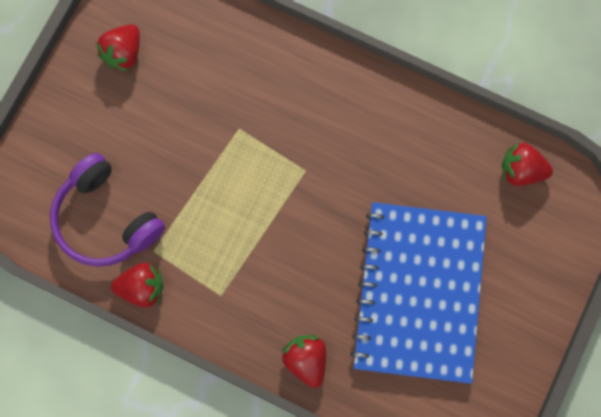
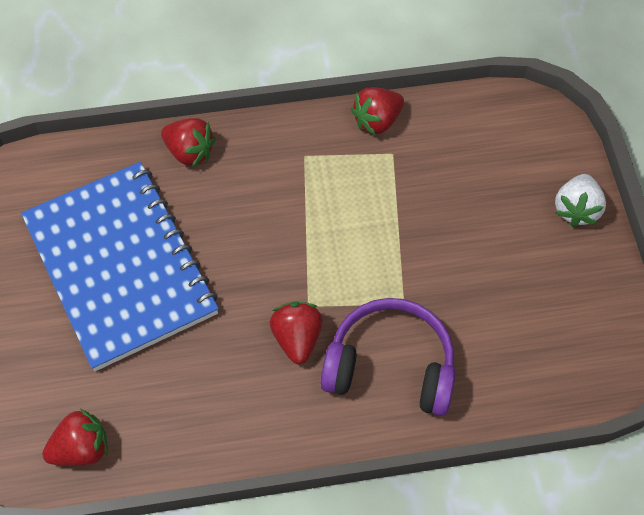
camera: 145 degrees right, 15 degrees down
purple headphones [50,153,165,267] -> purple headphones moved to [321,298,456,416]
red strawberry [96,24,140,71] -> red strawberry moved to [270,302,323,364]
none -> white strawberry [555,174,606,227]

